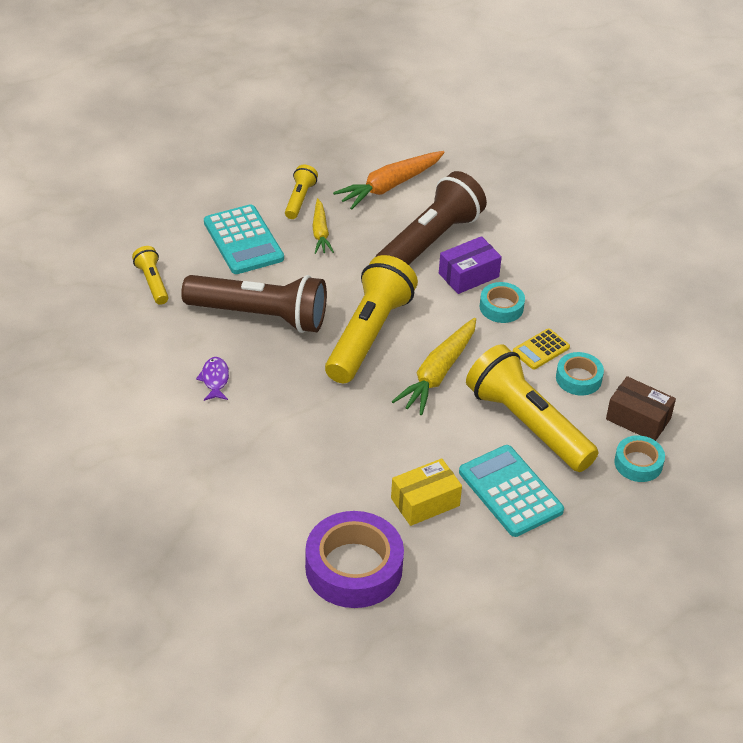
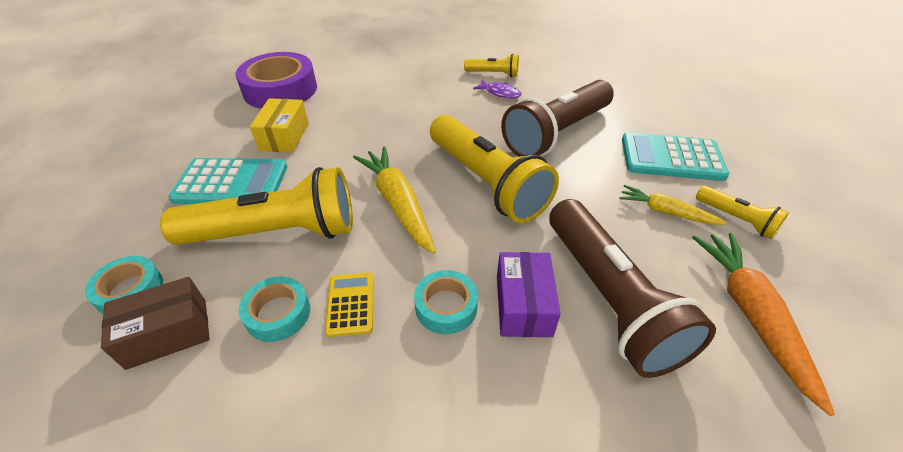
camera: 125 degrees right, 0 degrees up
yellow flashlight [132,246,169,305] -> yellow flashlight moved to [464,54,519,77]

